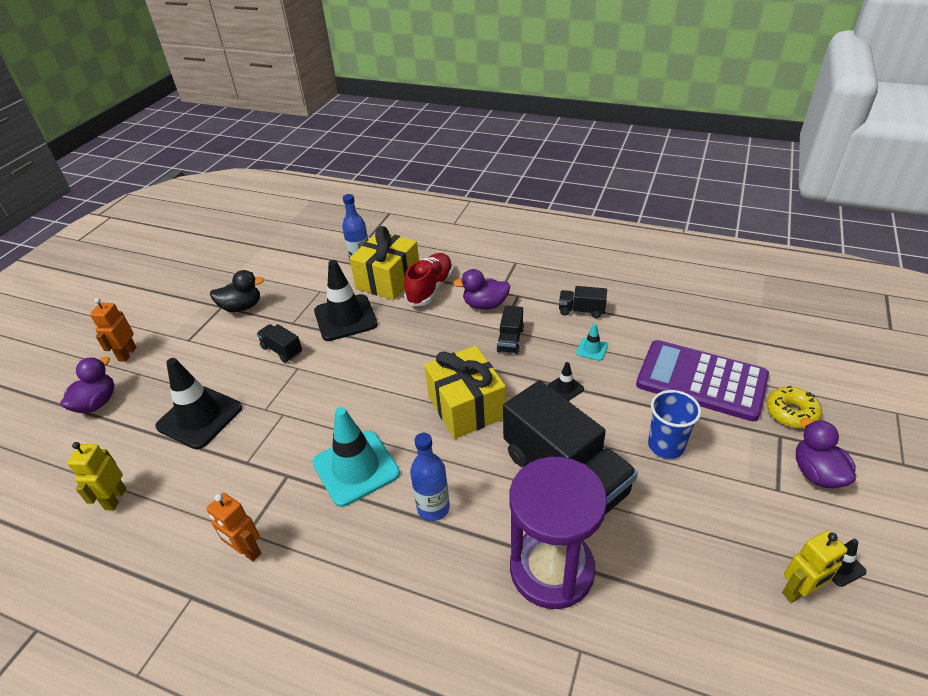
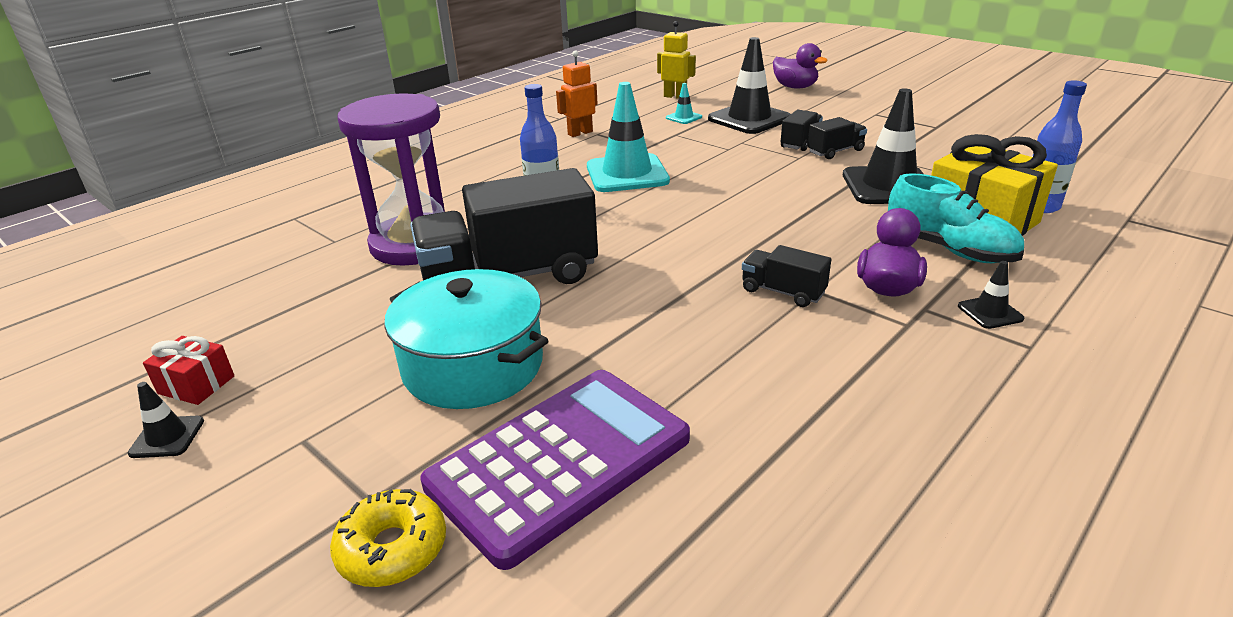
camera: 110 degrees right, 10 degrees down
orange robot [90,298,137,362] -> none
black duck [210,270,264,312] -> none
red shoe [404,253,454,306] -> turquoise shoe [888,173,1024,263]
yellow gift [424,346,506,439] -> none
black traffic cone [548,362,584,401] -> black traffic cone moved to [958,261,1024,329]
black truck [559,286,607,318] -> black truck moved to [781,110,823,151]
turquoise traffic cone [576,323,608,361] -> turquoise traffic cone moved to [666,83,702,124]
blue cup [648,390,701,459] -> turquoise pot [384,269,548,409]
yellow robot [782,530,847,603] -> red gift [143,336,234,405]
purple duck [796,418,856,488] -> none

